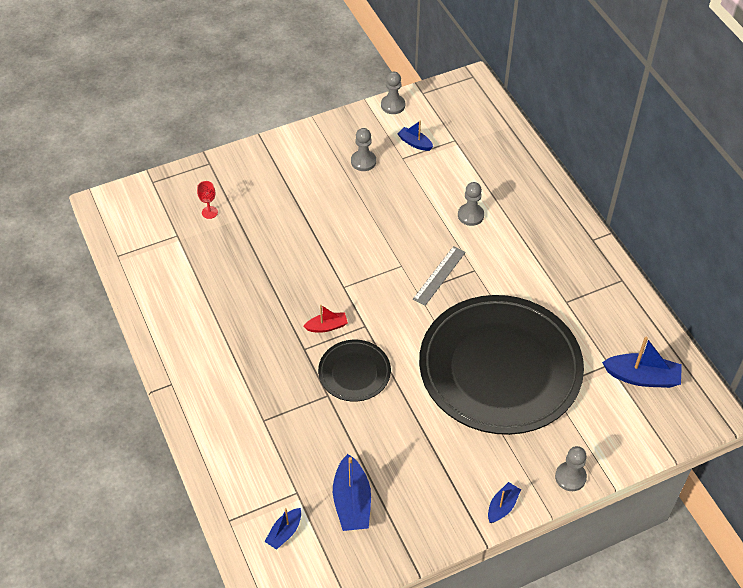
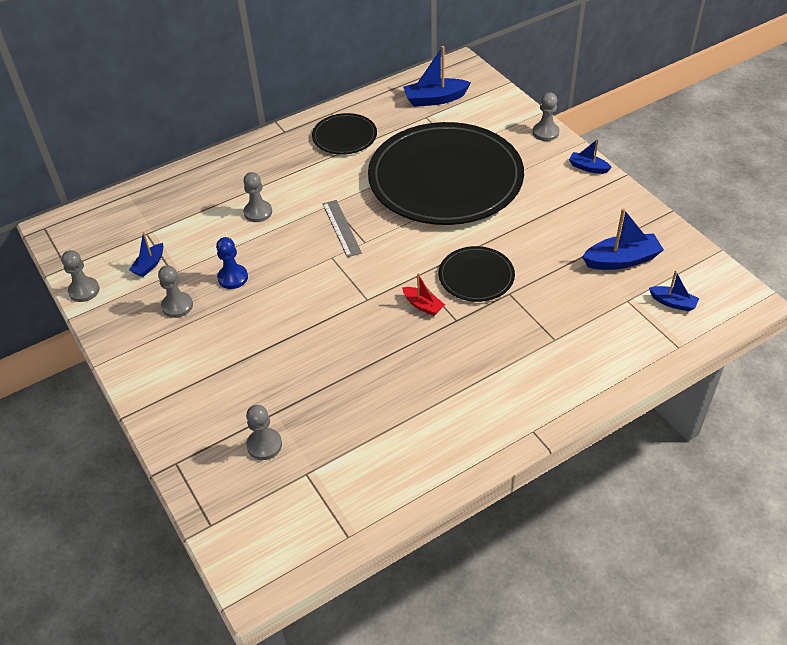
camera: 95 degrees left, 5 degrees down
red goblet [197,181,218,219] -> grey pawn [246,405,282,460]
red boat [303,305,348,333] -> red boat turned 150 degrees clockwise [402,273,445,316]
grey ruler [413,246,466,306] -> grey ruler turned 45 degrees clockwise [323,200,362,257]
blue boat [602,337,682,388] -> blue boat turned 105 degrees counterclockwise [403,46,471,107]
none -> blue pawn [216,237,248,289]
none -> black plate [312,113,377,155]

